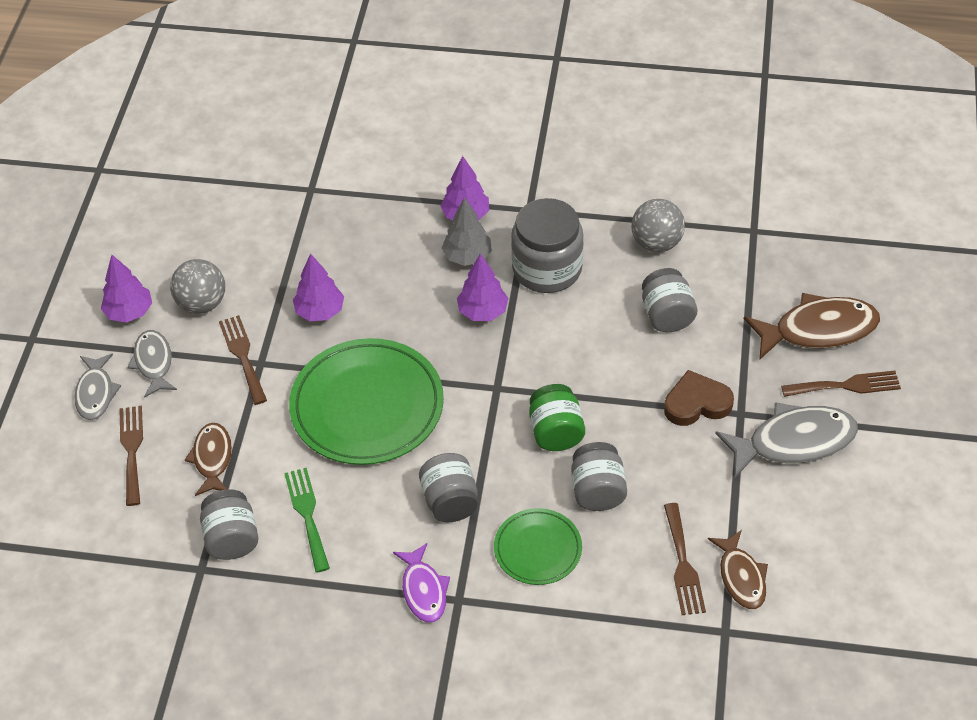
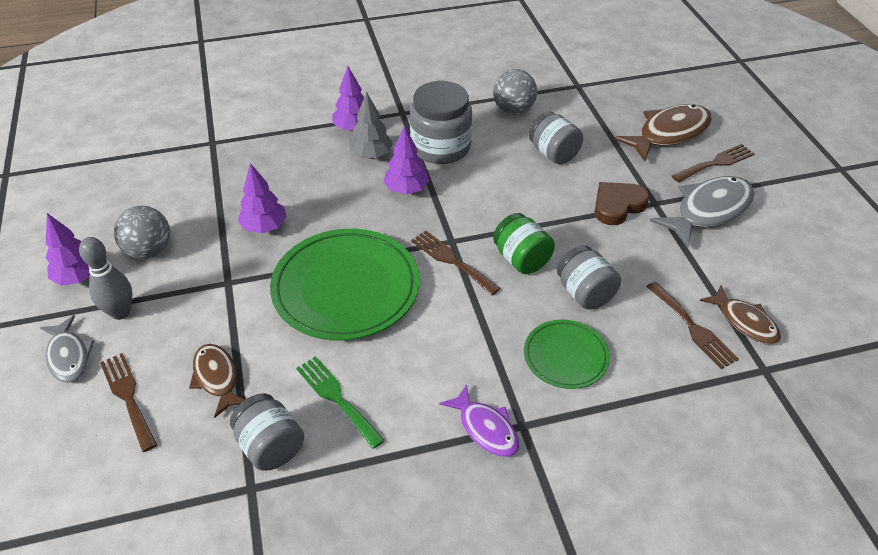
camera: 25 degrees left, 5 degrees down
grey fish [127,330,177,398] -> grey bowling pin [79,237,133,320]
brown fork [219,315,267,405] -> brown fork moved to [411,231,500,295]
grey jar [419,453,478,522] -> none

